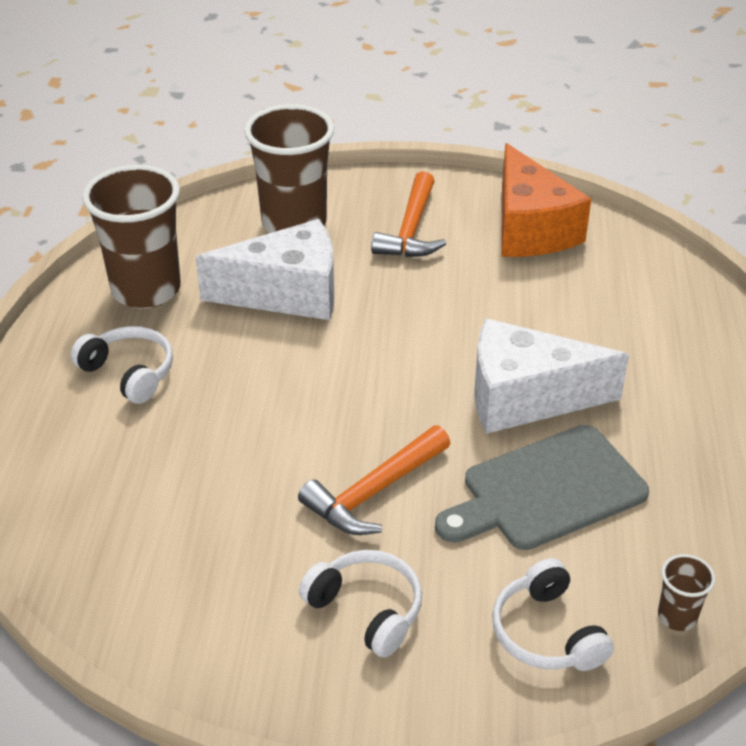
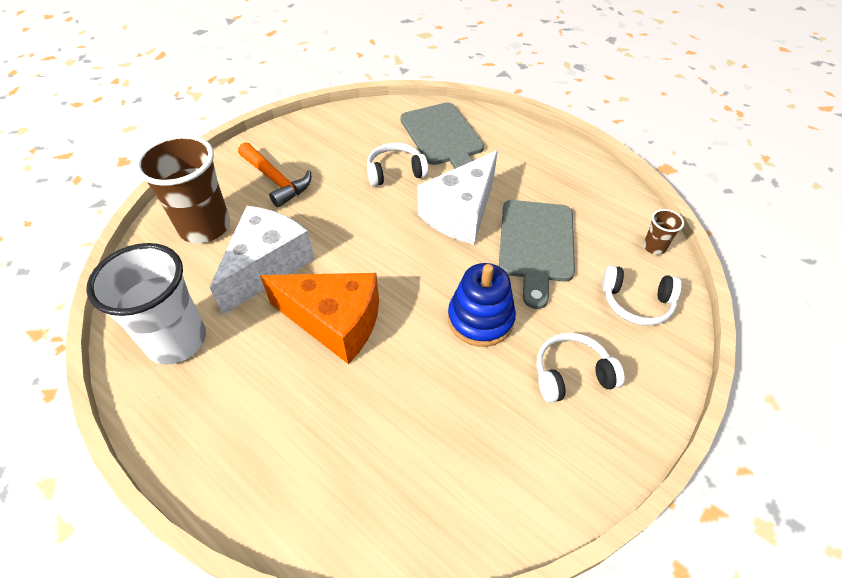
camera: 55 degrees left, 10 degrees up
white headphones [71,326,173,404] -> white headphones moved to [367,143,429,186]
brown cup [82,165,181,309] -> white cup [87,243,206,365]
orange hammer [298,425,450,535] -> blue stacking toy [448,263,516,347]
orange cheese [501,143,591,257] -> orange cheese moved to [260,273,379,364]
none -> grey cutting board [400,102,484,169]

